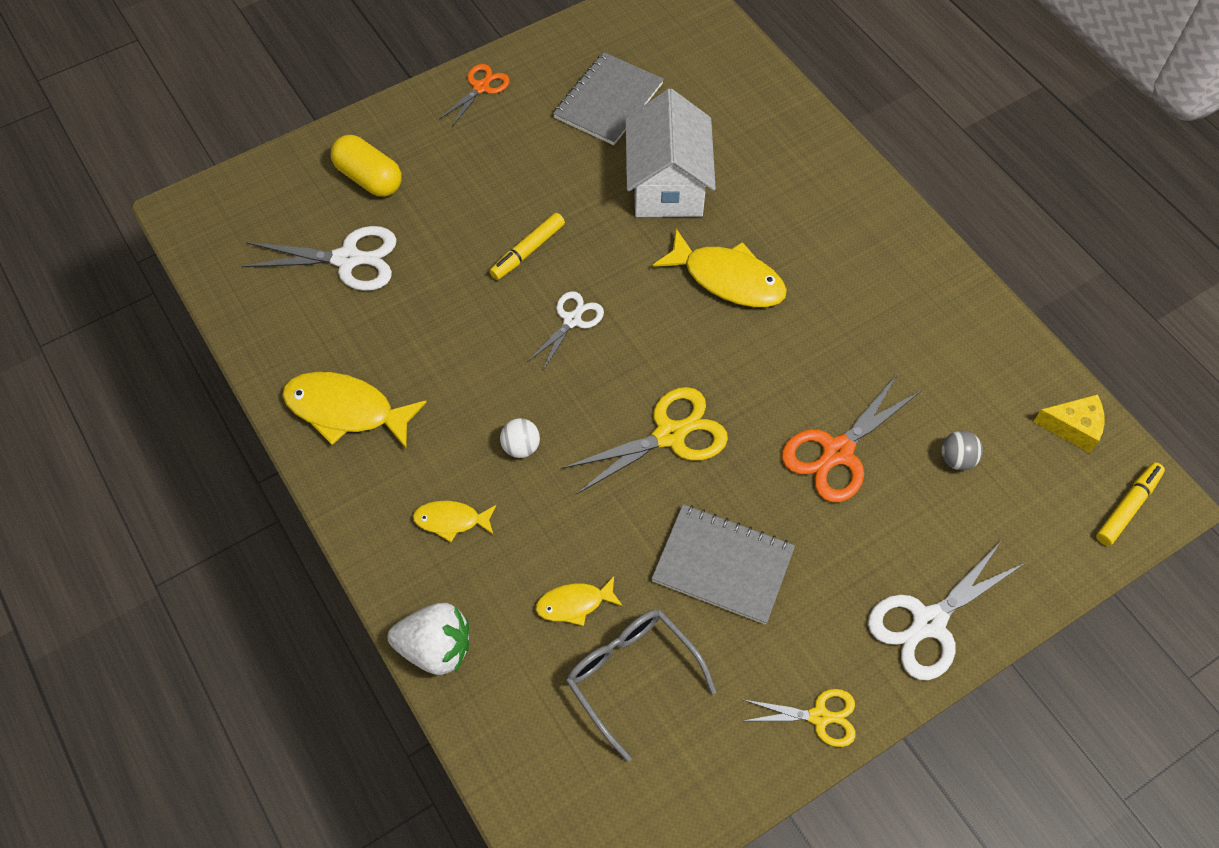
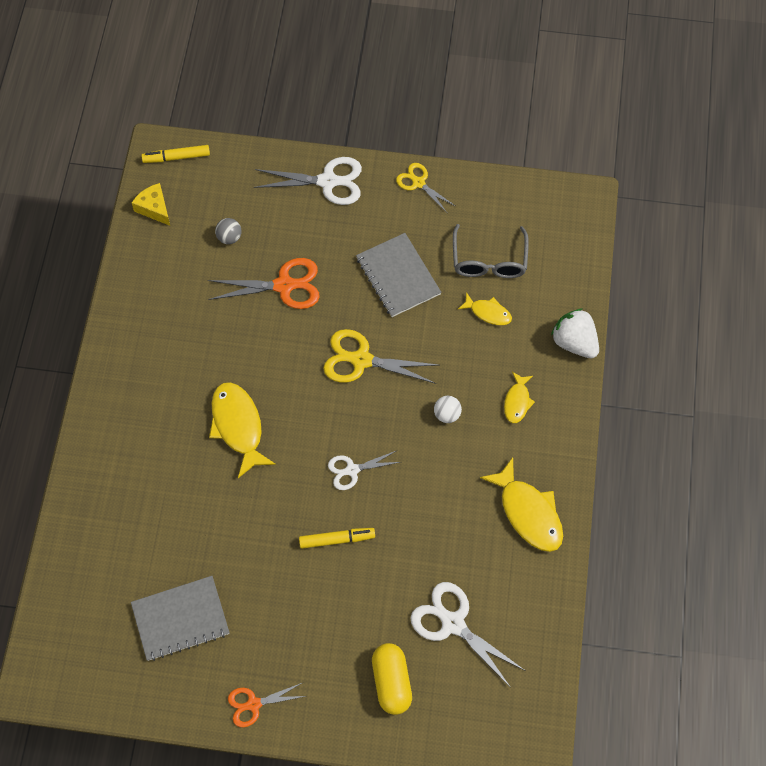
camera: 140 degrees left, 5 degrees up
yellow fish [413,501,496,542] -> yellow fish turned 60 degrees clockwise [504,372,535,423]
white house [626,89,716,217] -> none

